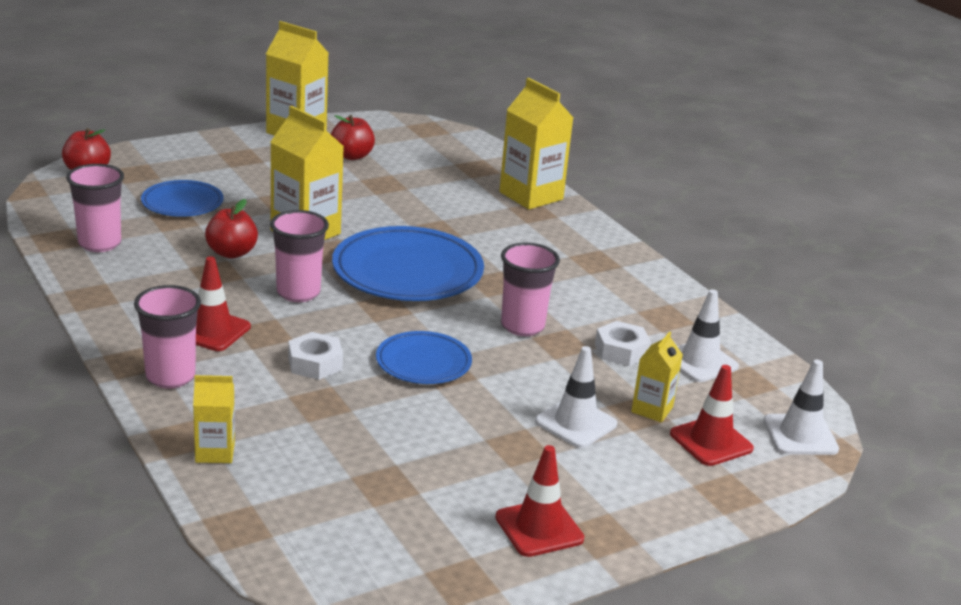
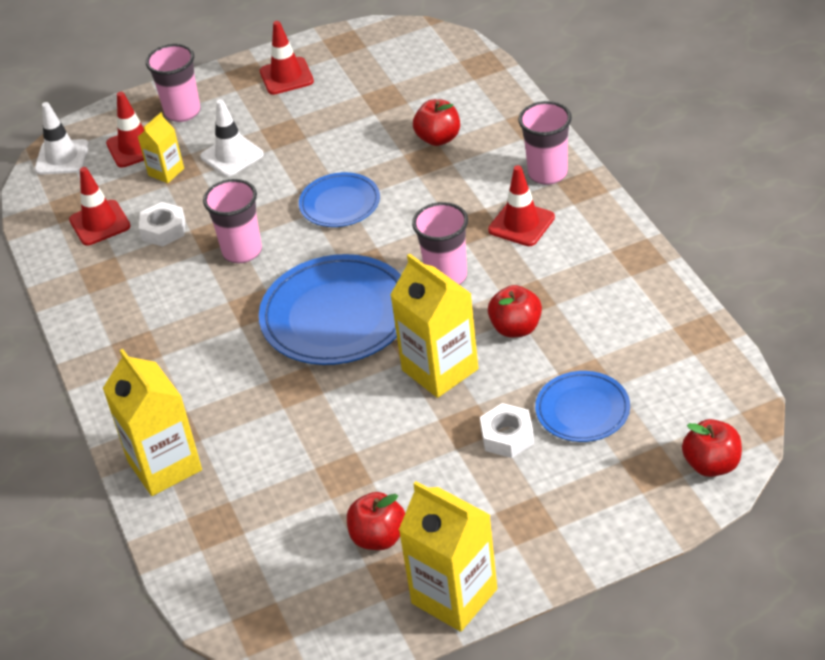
camera: 165 degrees left, 15 degrees up
pink cup [66,164,124,252] -> pink cup moved to [146,44,201,122]
yellow carton [193,375,235,463] -> none
white nut [288,332,343,380] -> white nut moved to [480,403,534,458]
white traffic cone [677,289,739,382] -> red traffic cone [69,167,130,246]
none -> red apple [413,99,460,146]

